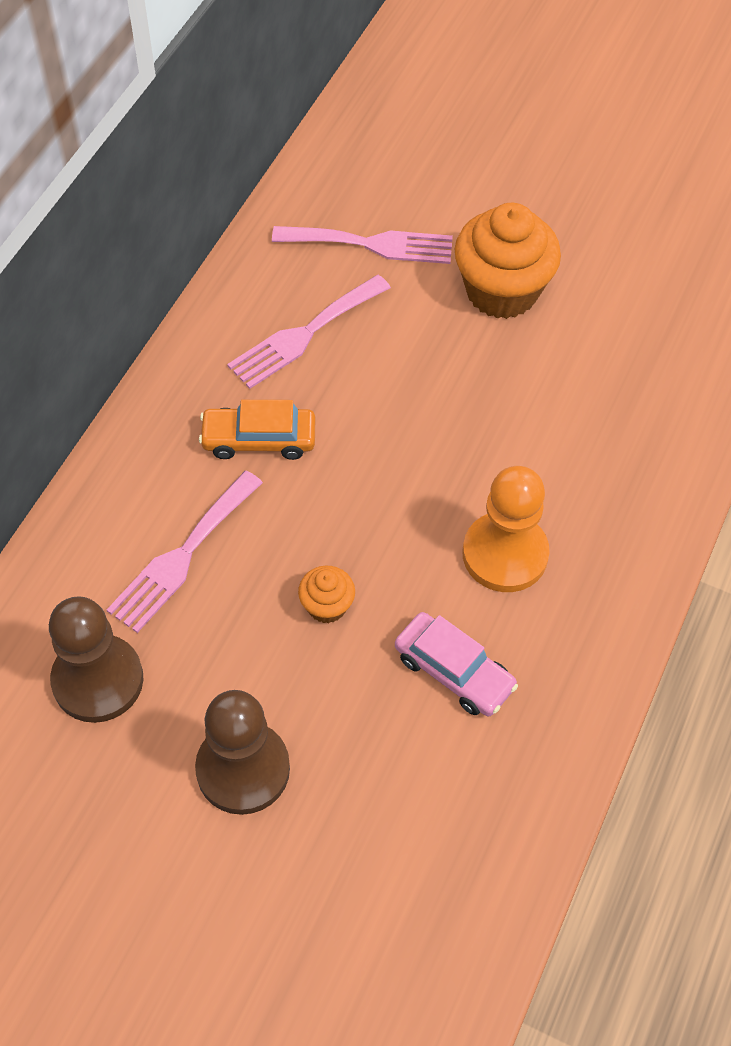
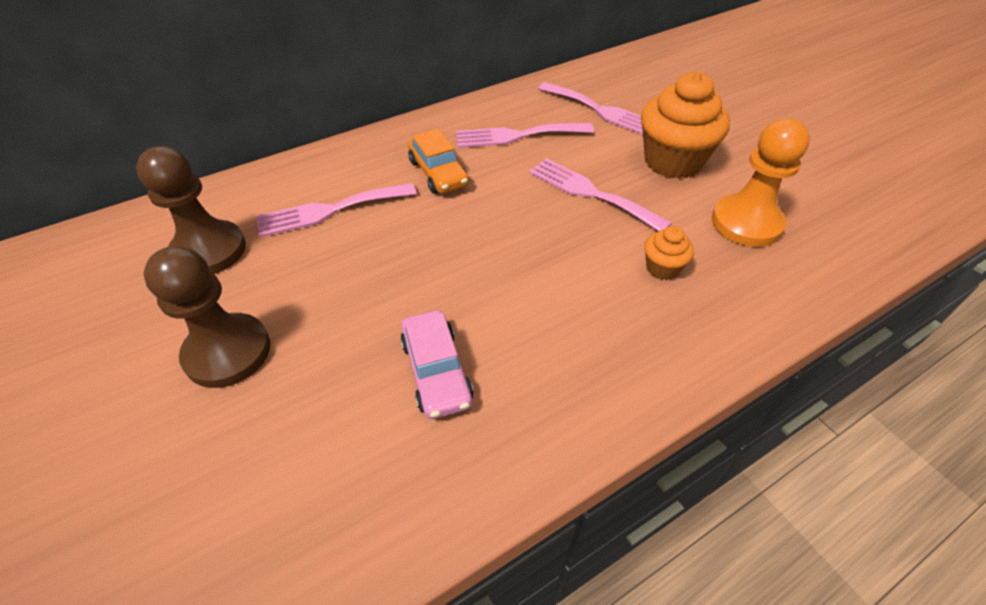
camera: 35 degrees right, 10 degrees down
orange car [199,400,315,460] -> orange car turned 150 degrees counterclockwise [408,129,469,194]
orange cupcake [298,566,355,623] -> orange cupcake moved to [644,226,694,280]
orange pawn [462,466,550,592] -> orange pawn moved to [712,119,810,247]
none -> pink fork [529,158,672,231]

